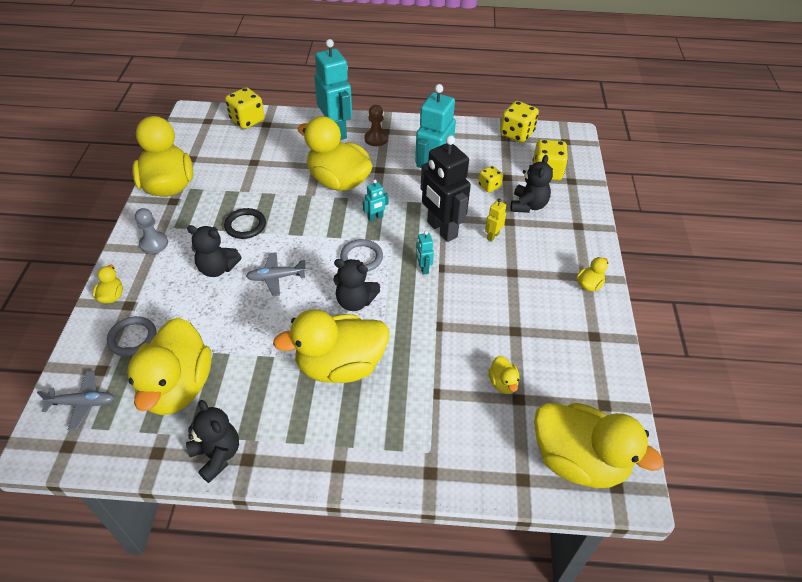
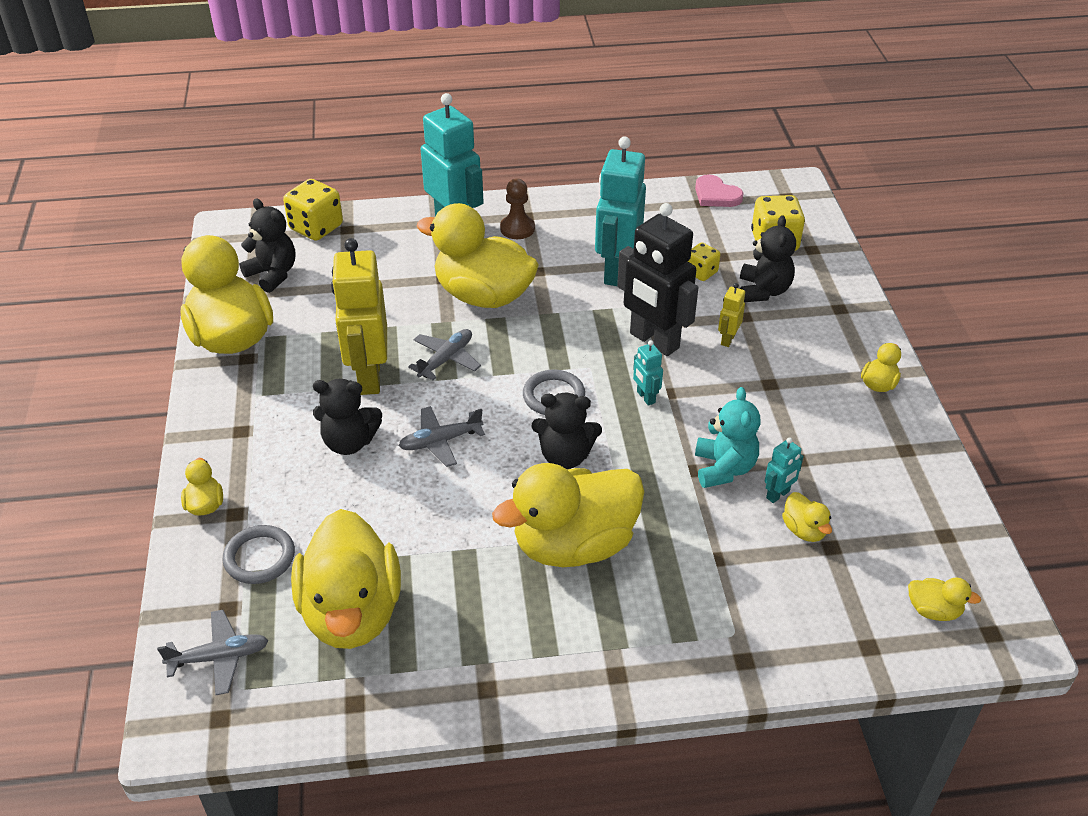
camera: 10 degrees left, 5 degrees down
grey pawn [135,208,168,254] -> none
black teddy bear [186,400,239,483] -> black teddy bear moved to [239,199,295,293]
black ring [224,208,266,239] -> yellow robot [331,238,387,395]
turquoise robot [363,180,388,222] -> turquoise robot moved to [765,437,804,503]
yellow dice [500,101,539,143] -> pink heart [695,175,743,207]
yellow duck [534,403,664,488] -> yellow duck [908,577,981,621], size x0.41
none -> grey plane [408,329,481,380]
none -> turquoise teddy bear [695,387,760,488]

